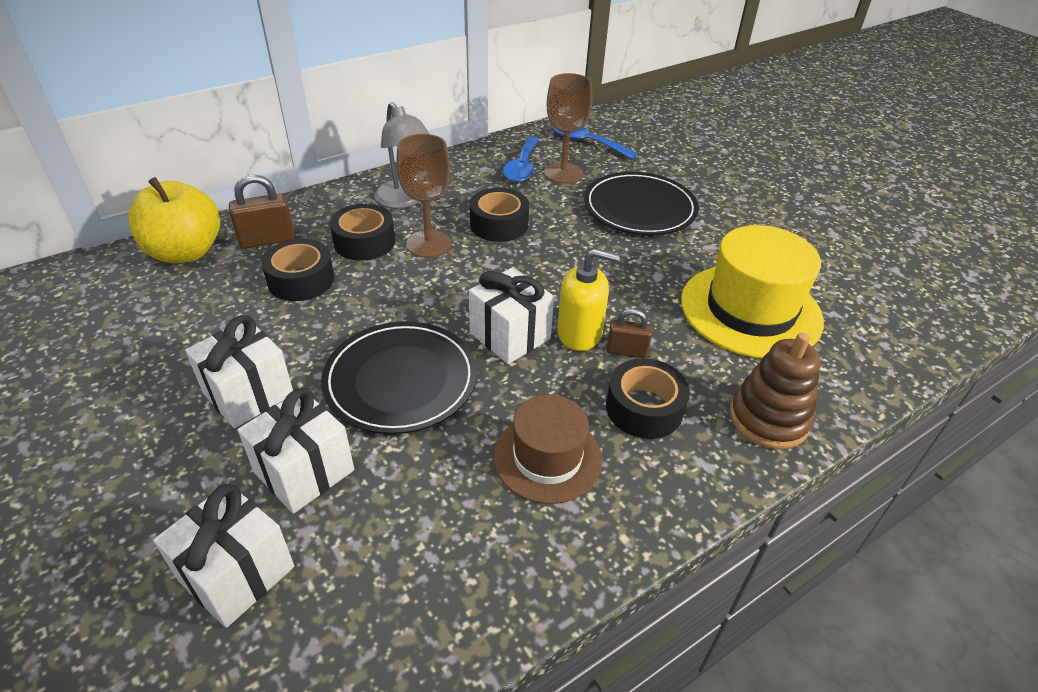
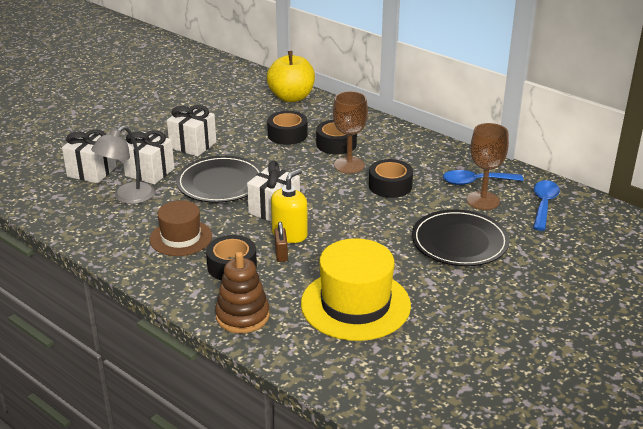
camera: 75 degrees right, 10 degrees down
brown padlock [229,175,295,249] -> none
grey lamp [374,102,429,208] -> grey lamp moved to [91,126,155,204]
yellow soap dispenser [557,248,620,351] -> yellow soap dispenser turned 135 degrees counterclockwise [271,169,308,243]

